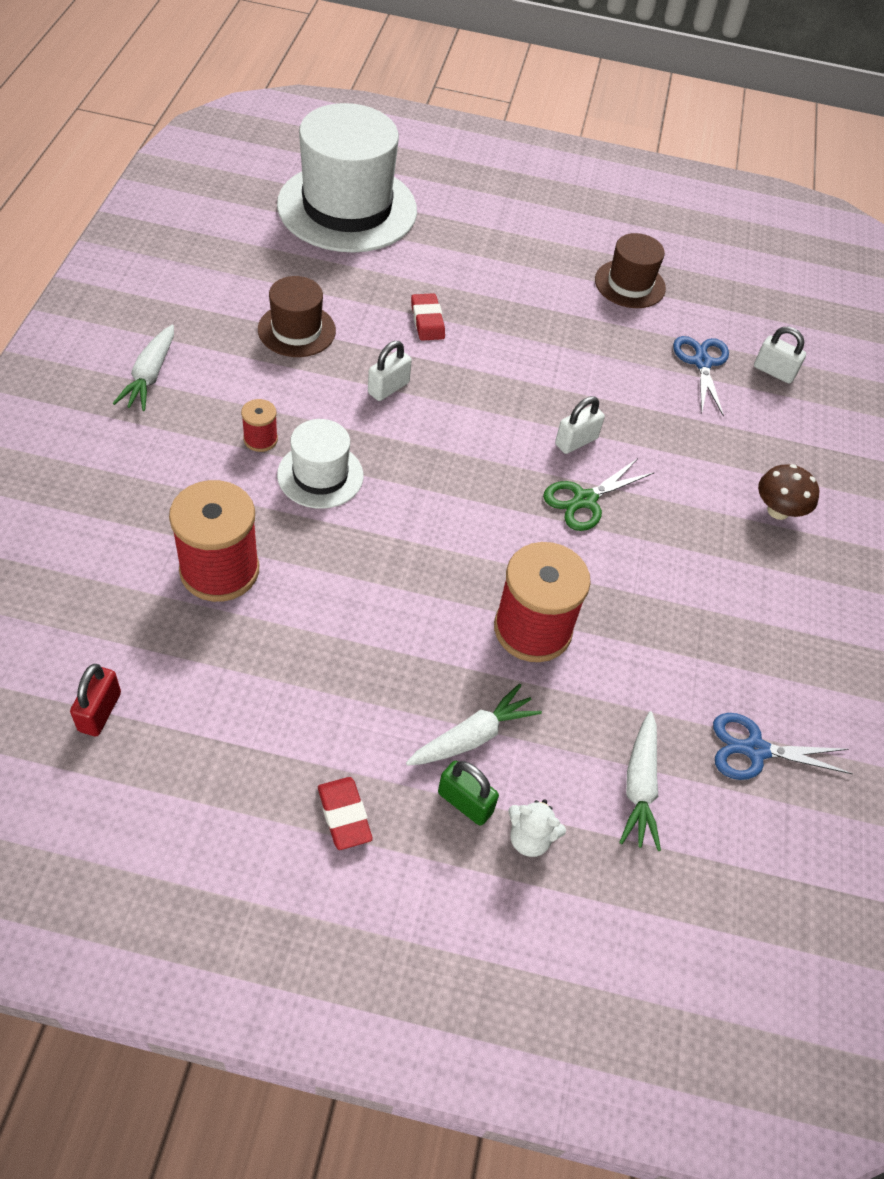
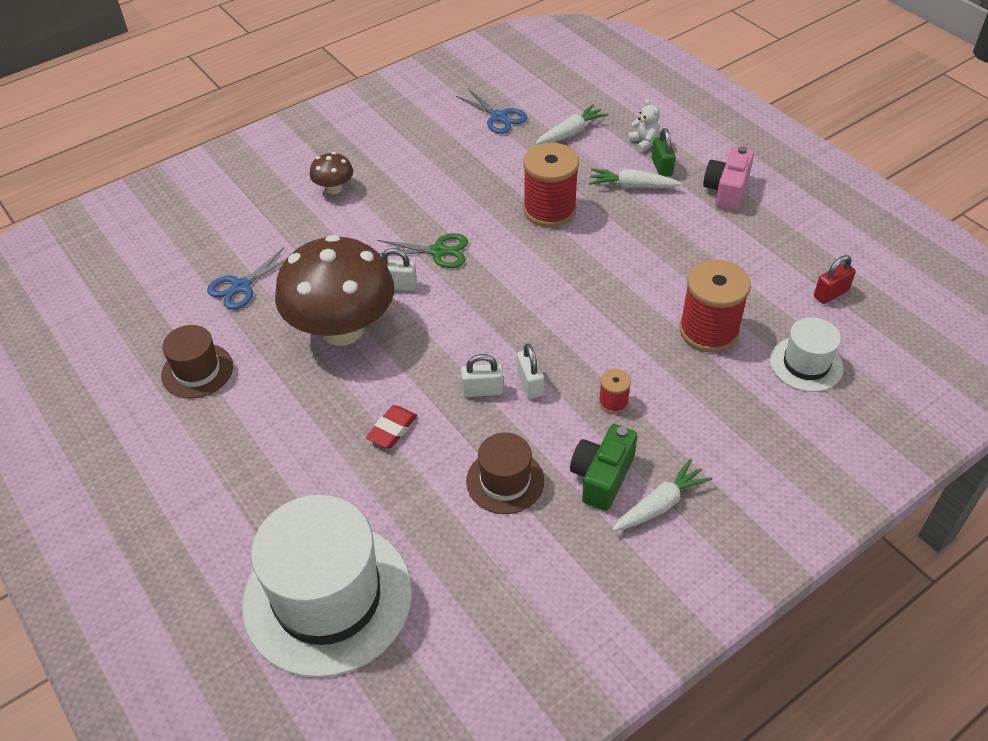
camera: 130 degrees left, 5 degrees down
white hat [277,419,363,509] -> white hat moved to [770,317,844,392]
red eraser [318,777,373,850] -> pink camera [703,146,754,211]
white padlock [754,326,806,383] -> white padlock moved to [517,343,544,399]
none -> brown mushroom [275,235,394,346]
none -> green camera [570,424,638,511]

